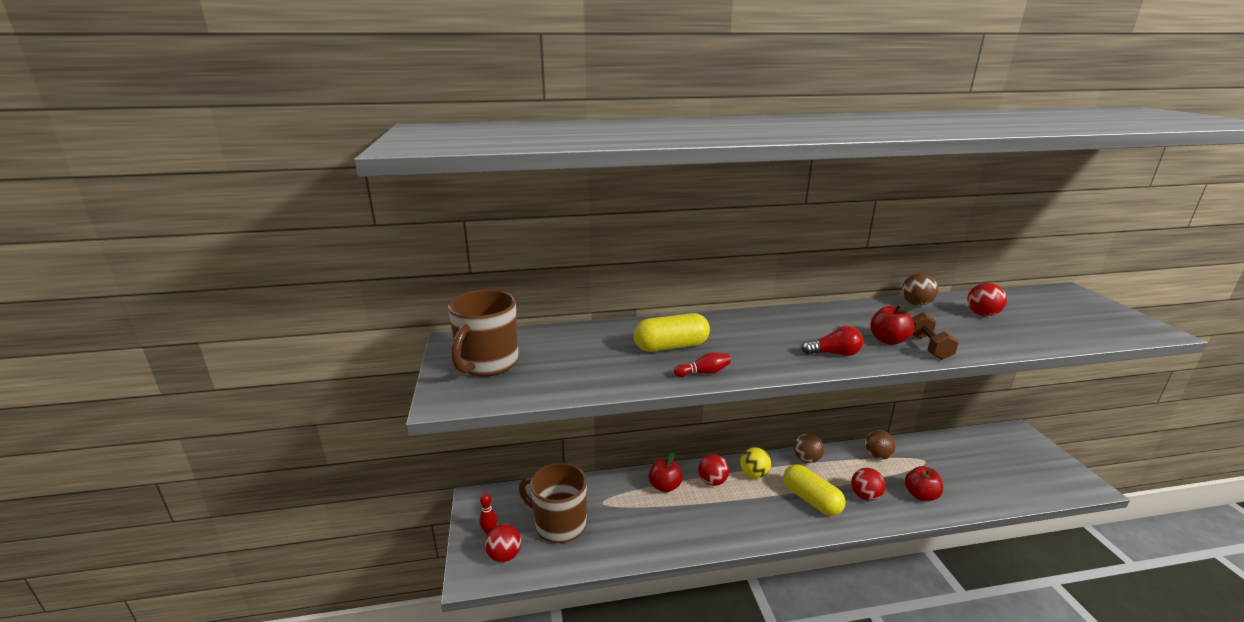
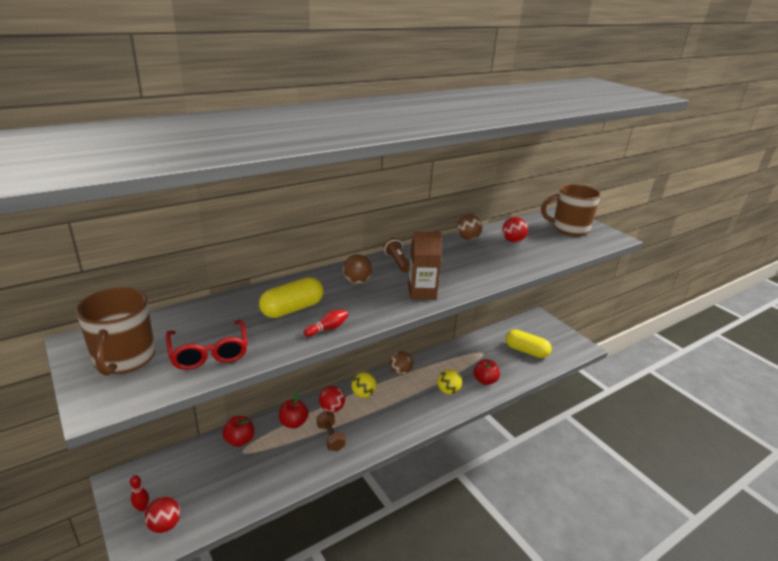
camera: 25 degrees left, 5 degrees up
brown mug [519,463,587,543] -> brown mug moved to [541,184,601,236]
yellow capsule [783,464,846,516] -> yellow capsule moved to [505,329,552,358]
red light bulb [802,326,863,356] -> brown carton [408,232,442,299]
red ball [851,468,886,501] -> yellow ball [437,369,462,394]
brown ball [864,430,896,460] -> brown ball moved to [343,254,373,284]
red apple [870,305,916,345] -> red apple moved to [223,416,255,447]
brown dumbbell [912,312,959,360] -> brown dumbbell moved to [317,411,346,451]
none -> red glasses [166,320,248,370]
none -> brown flashlight [383,238,410,273]

